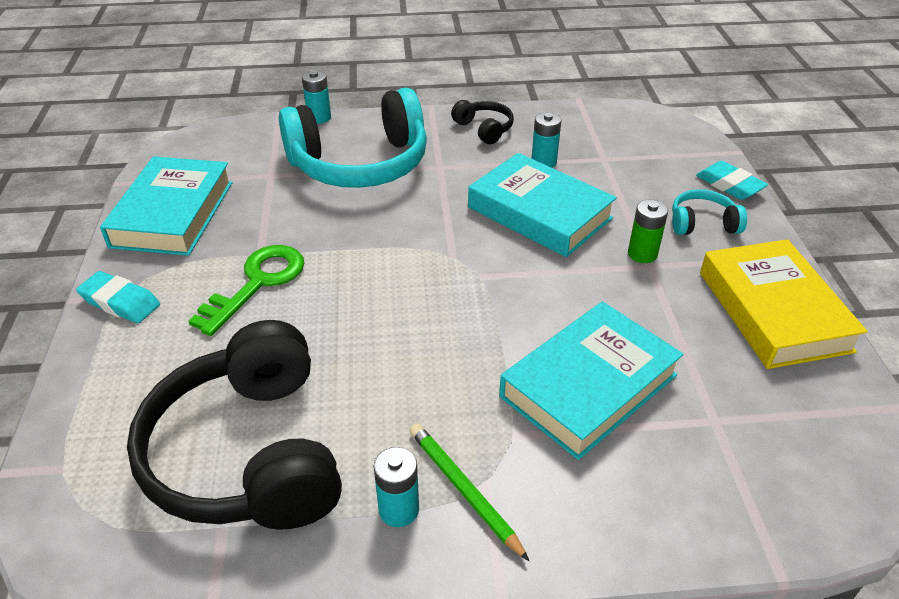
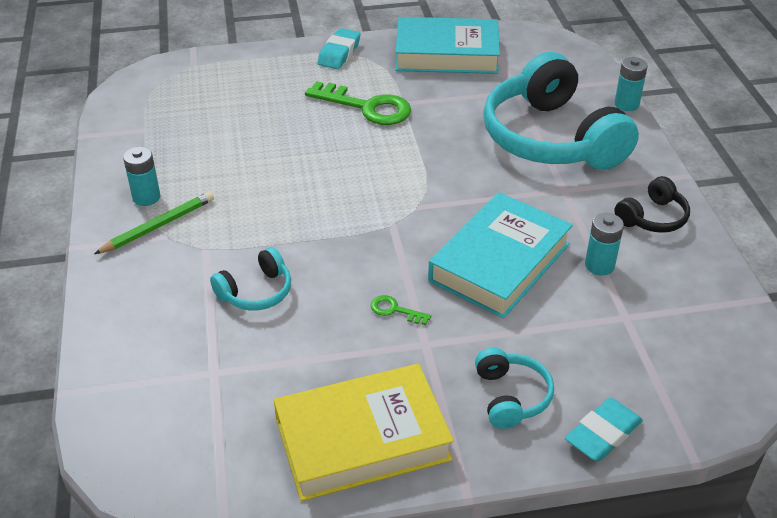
camera: 85 degrees right, 0 degrees up
black headphones [127,320,342,530] -> none
turquoise book [499,301,684,460] -> turquoise headphones [210,247,291,310]
green battery [628,200,668,263] -> none
none -> green key [371,295,431,325]

